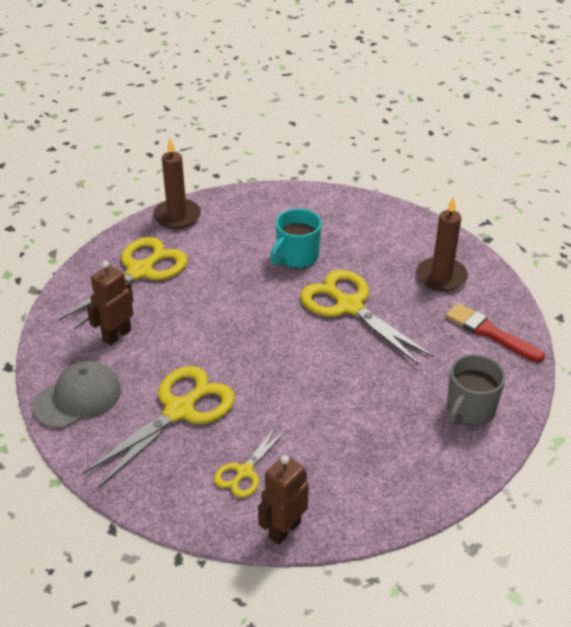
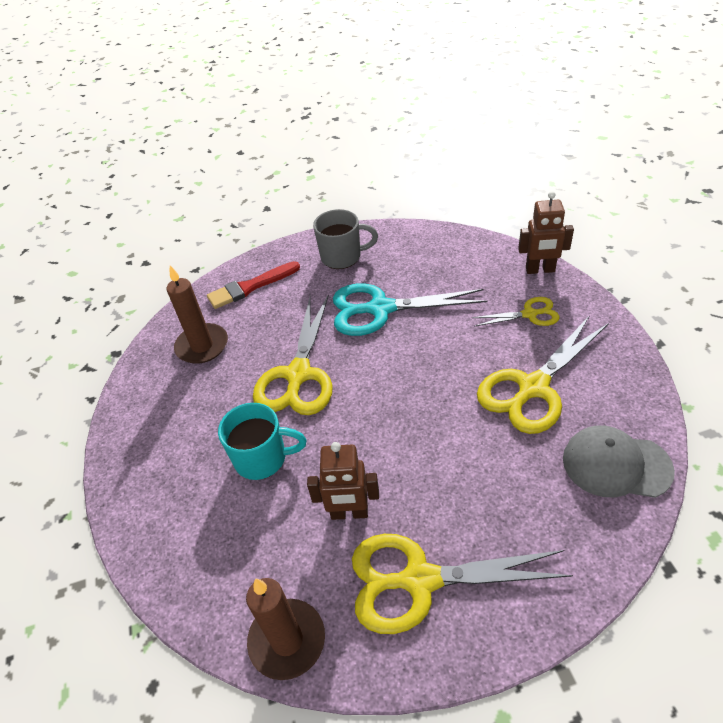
camera: 125 degrees left, 5 degrees up
yellow scissors [83,366,235,488] -> yellow scissors turned 45 degrees counterclockwise [477,315,609,434]
brown robot [87,261,134,345] -> brown robot moved to [307,442,379,520]
red brush [446,303,545,362] -> red brush turned 60 degrees clockwise [207,261,300,309]
none -> turquoise scissors [333,284,487,336]

